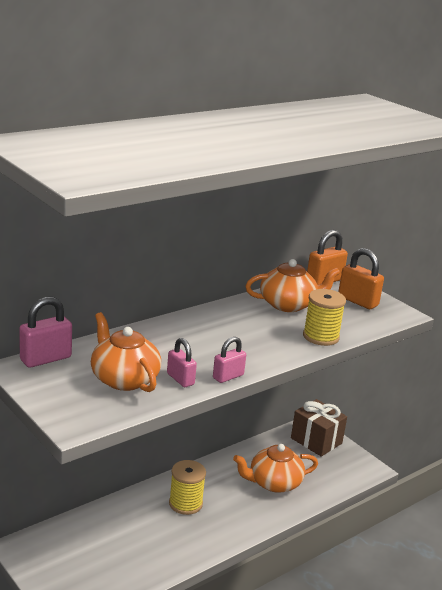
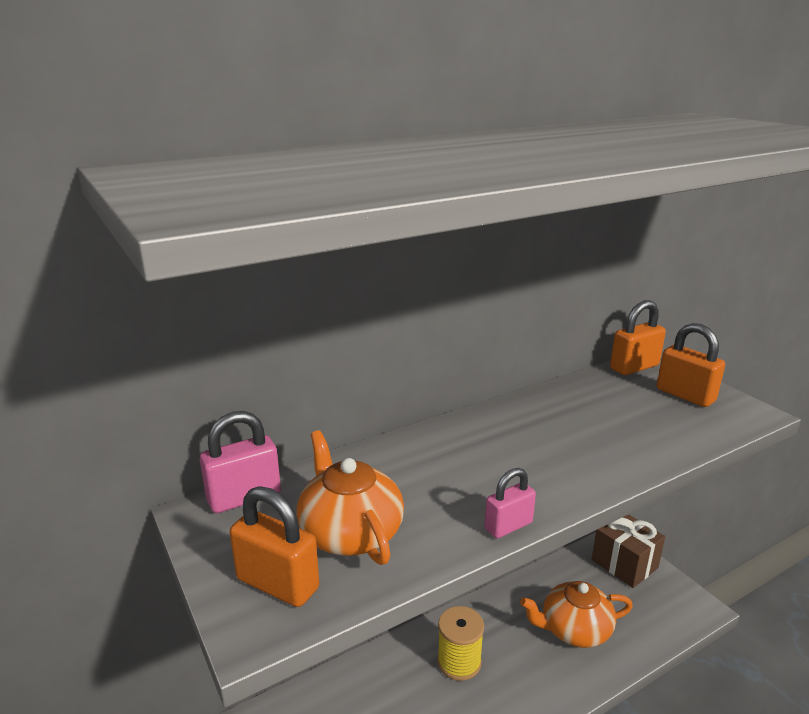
camera: 10 degrees right, 0 degrees up
pink padlock [167,338,197,387] -> none
orange teapot [246,259,340,312] -> none
yellow spool [303,289,346,346] -> none
none -> orange padlock [230,486,319,607]

